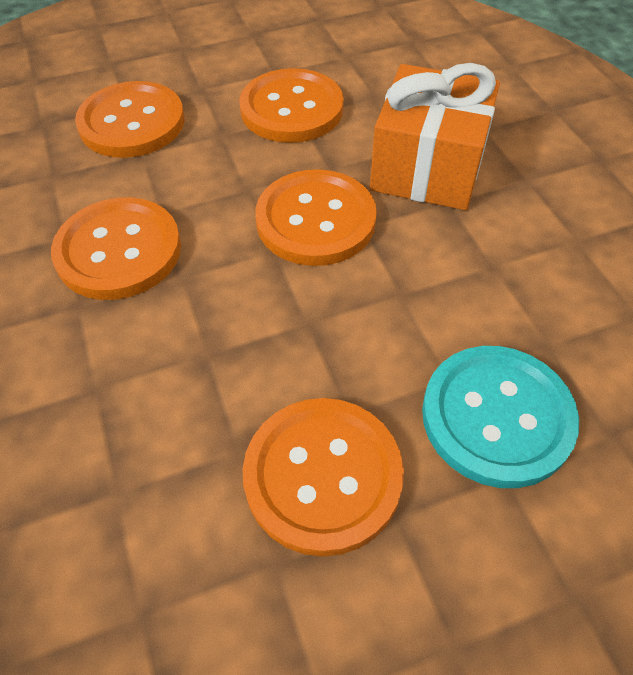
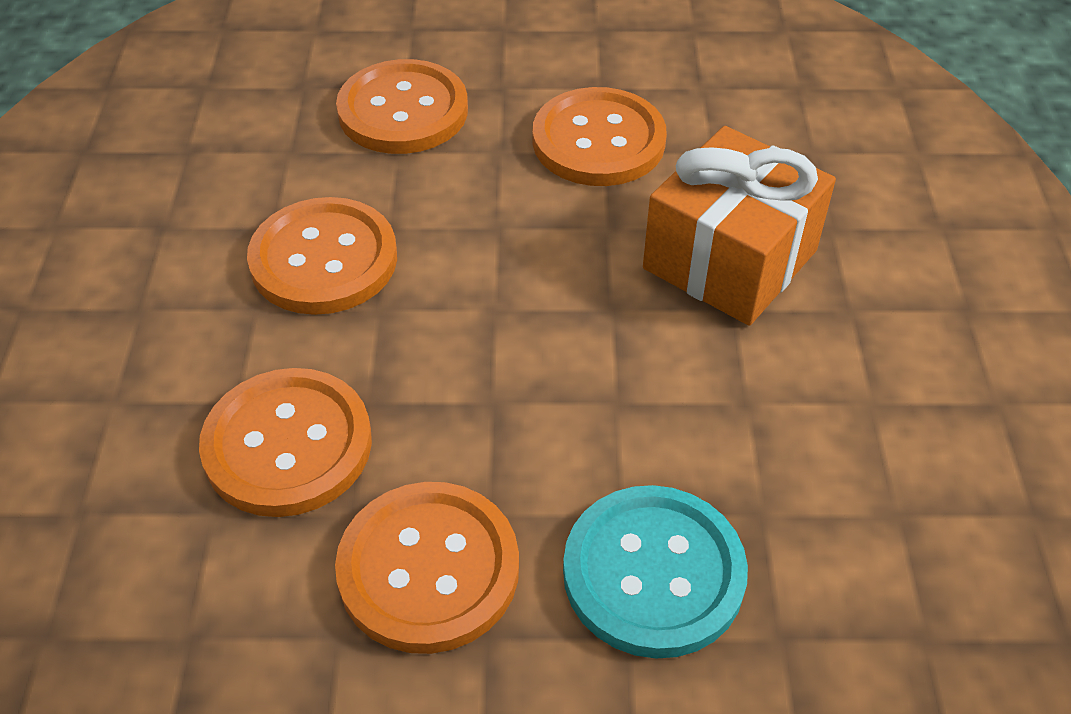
camera: 20 degrees right, 5 degrees down
orange button [255,169,377,266] -> orange button moved to [199,368,372,517]

